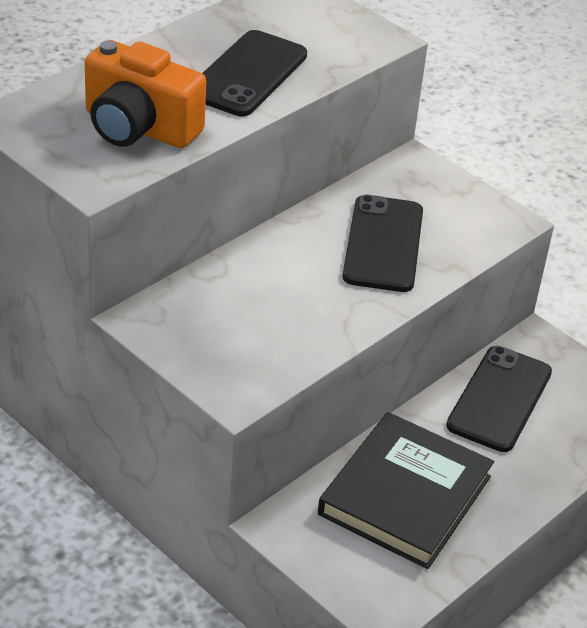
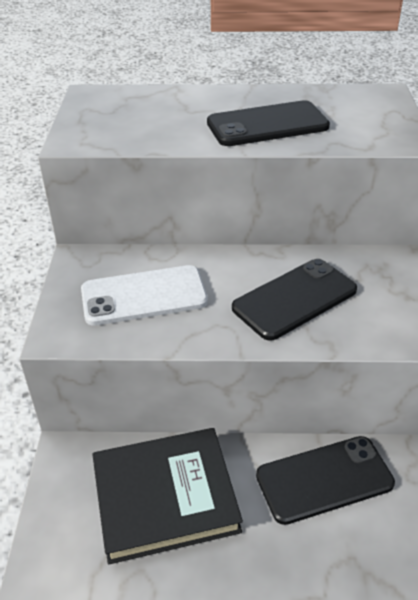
camera: 50 degrees right, 0 degrees up
orange camera [85,40,206,148] -> none
none -> white phone [81,265,208,326]

